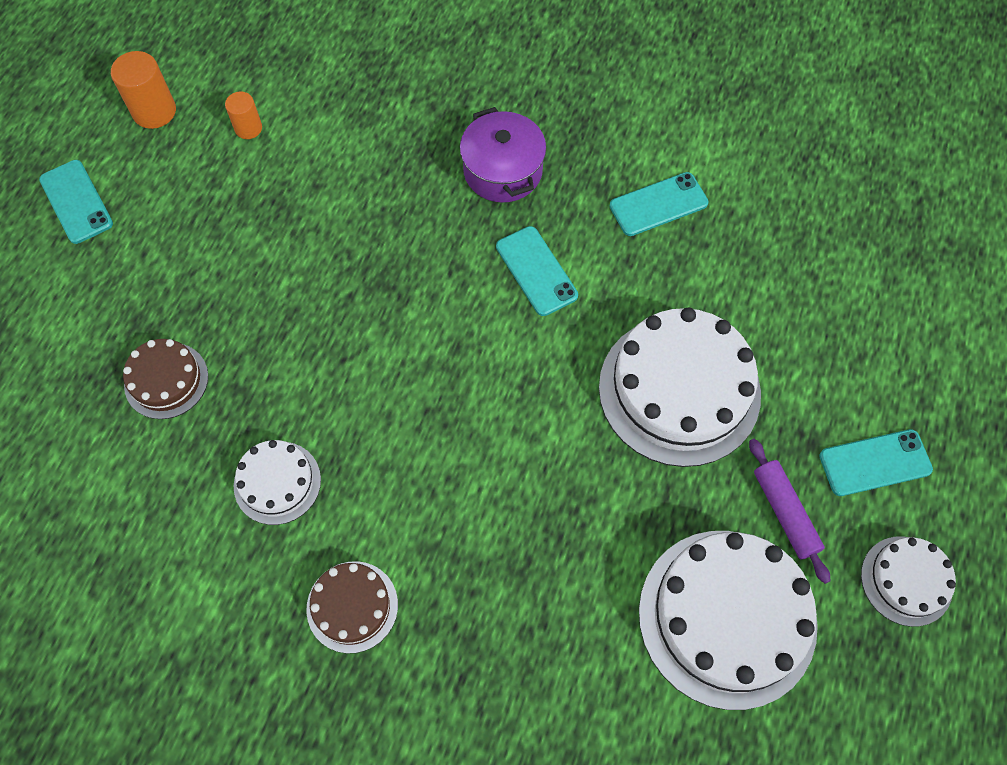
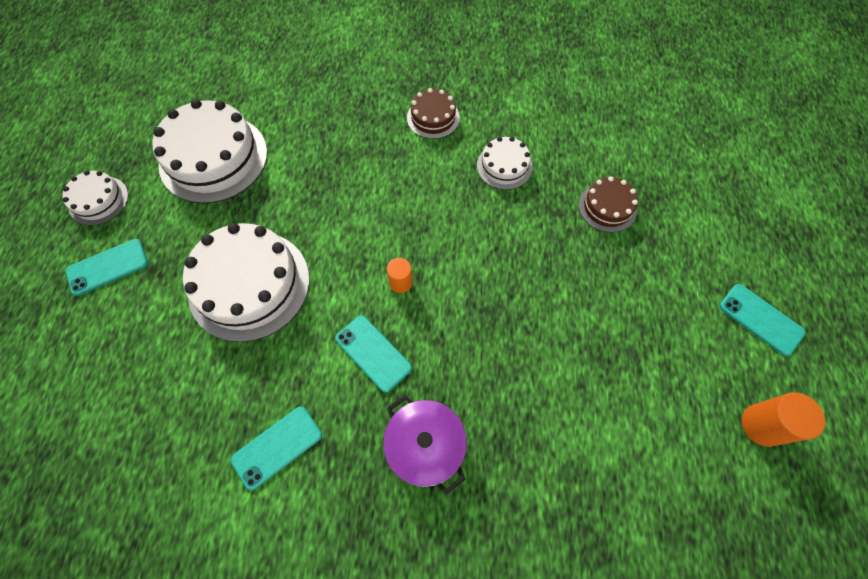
camera: 165 degrees right, 0 degrees up
orange cylinder [225,92,262,139] -> orange cylinder moved to [387,258,412,293]
purple rolling pin [749,439,830,584] -> none

